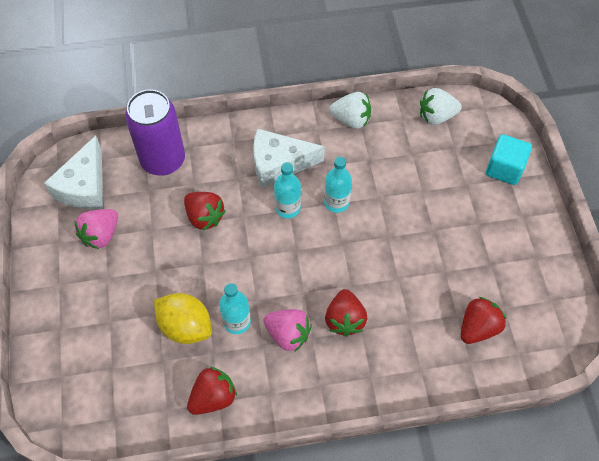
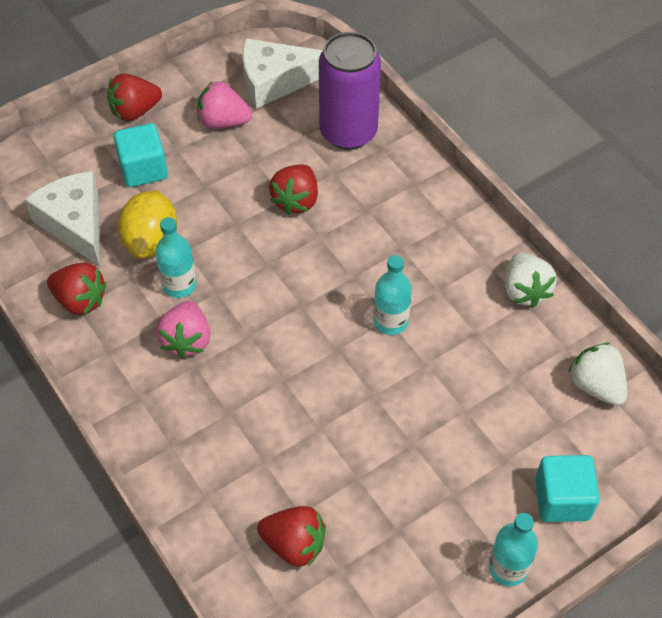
camera: 65 degrees right, 5 degrees down
white cheese [253,129,325,188] -> white cheese moved to [25,171,100,267]
turquoise bottle [274,162,301,218] -> turquoise bottle moved to [489,513,538,586]
red strawberry [325,289,367,337] -> red strawberry moved to [107,74,162,121]
none -> turquoise cube [113,123,168,187]

